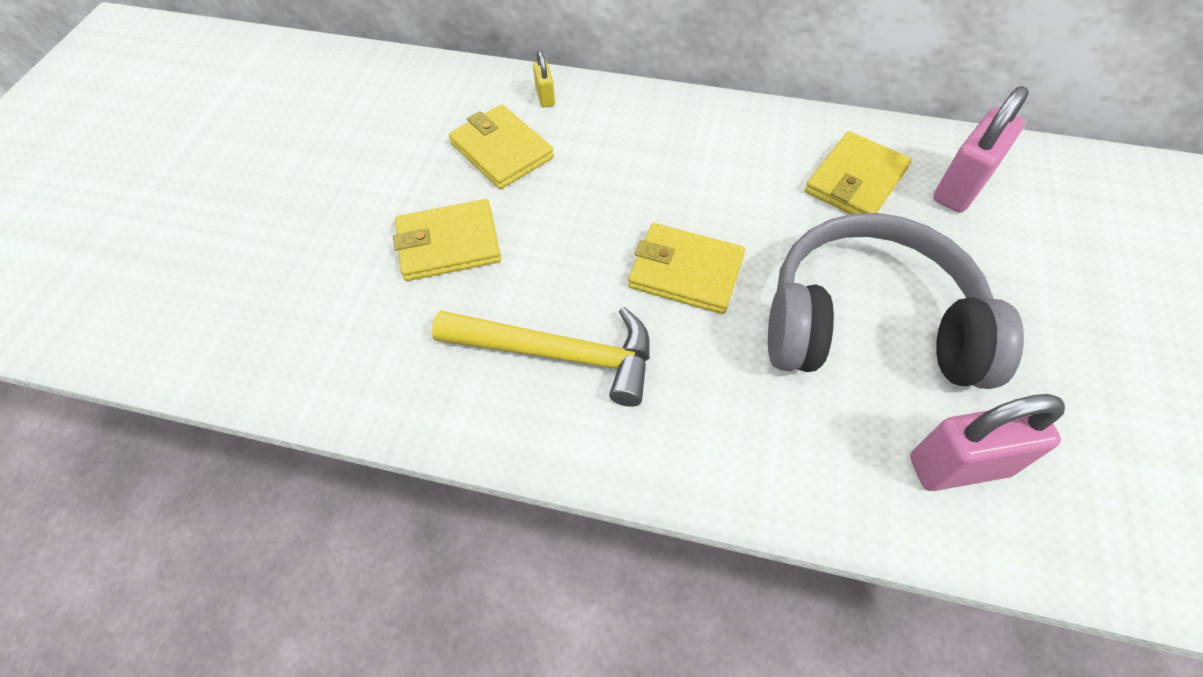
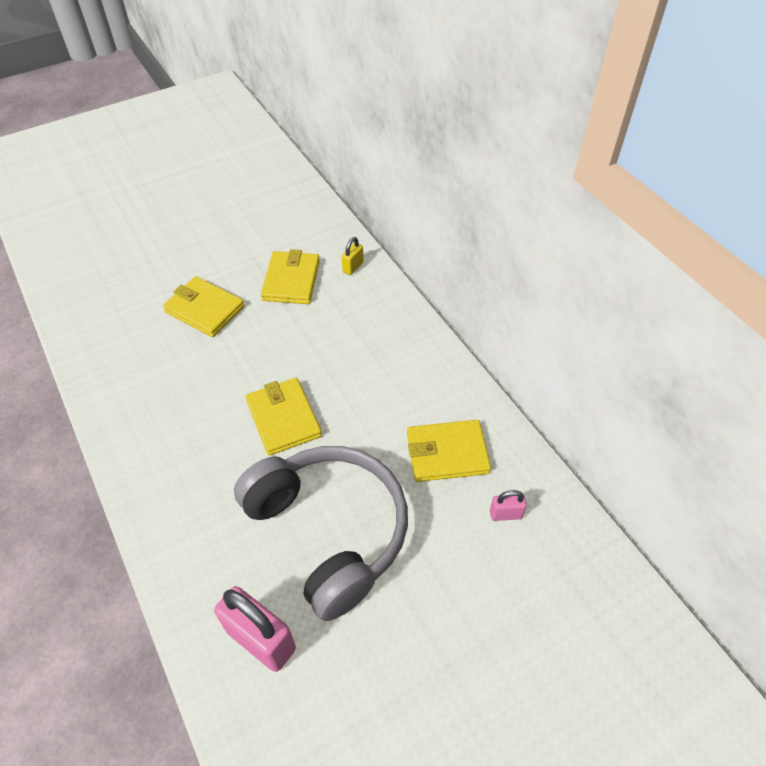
camera: 45 degrees right, 5 degrees down
yellow hammer [432,307,650,407] -> none
pink padlock [933,86,1029,213] -> pink padlock [490,490,527,521], size x0.49

